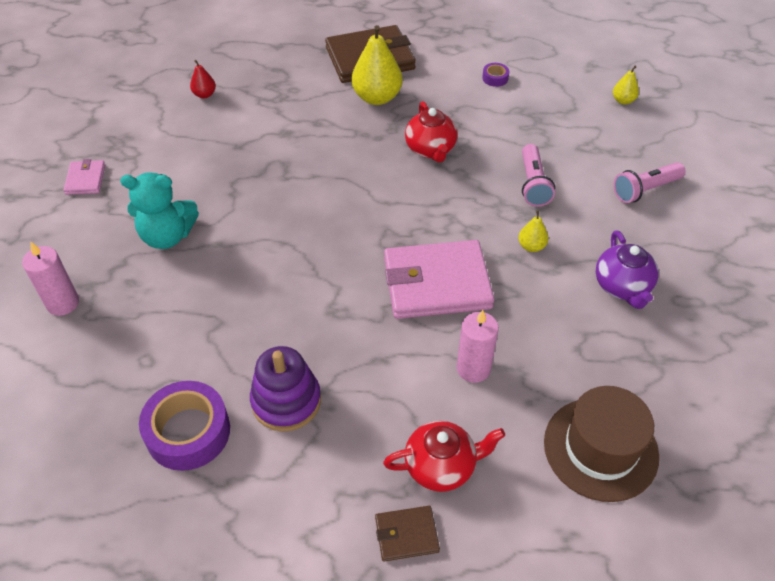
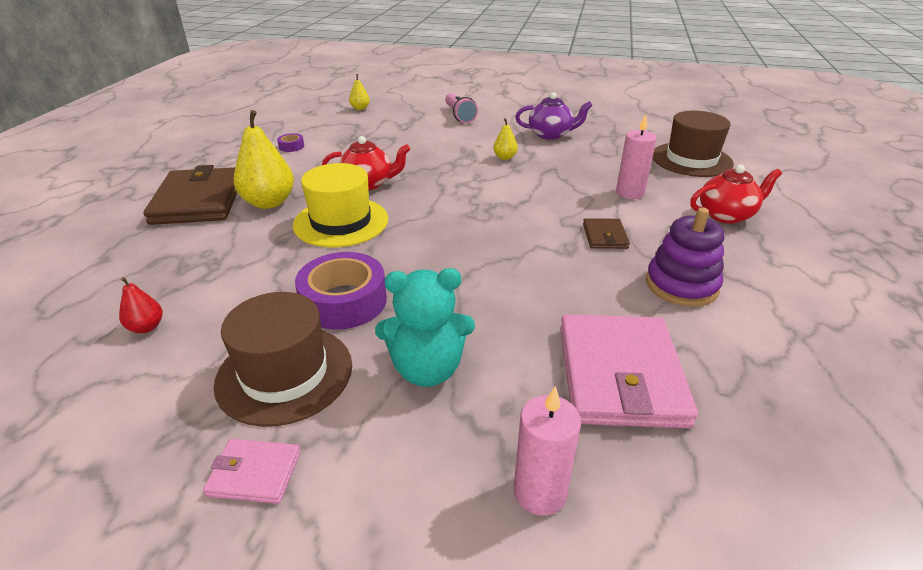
camera: 80 degrees left, 15 degrees down
turquoise teddy bear [120,172,199,249] -> turquoise teddy bear turned 75 degrees clockwise [375,268,475,387]
purple tape [139,381,230,471] -> purple tape moved to [295,252,387,330]
brown wallet [375,506,440,562] -> brown wallet moved to [583,218,630,249]
red teapot [383,421,505,492] -> red teapot turned 75 degrees clockwise [690,165,782,224]
pink wallet [384,240,494,319] -> pink wallet moved to [560,314,698,428]
pink flashlight [522,144,555,207] -> none
none -> brown hat [214,292,352,427]
none -> yellow hat [293,163,388,247]

